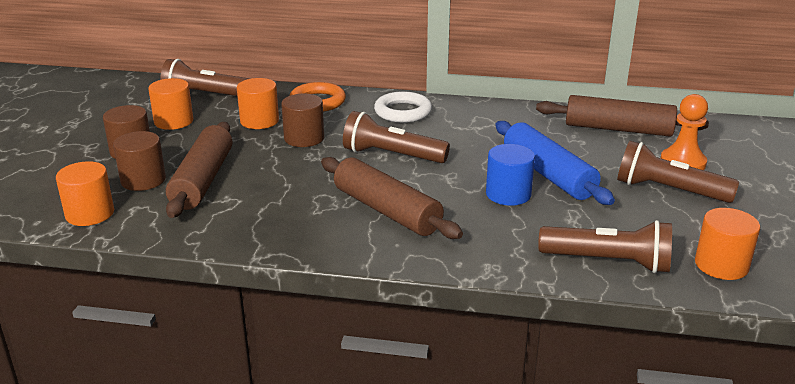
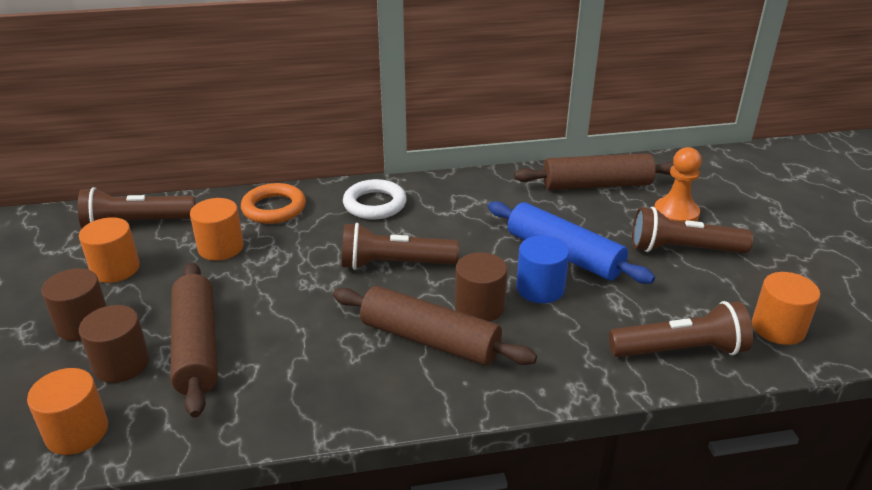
camera: 20 degrees left, 5 degrees up
brown cylinder [281,93,324,147] -> brown cylinder moved to [455,252,507,321]

